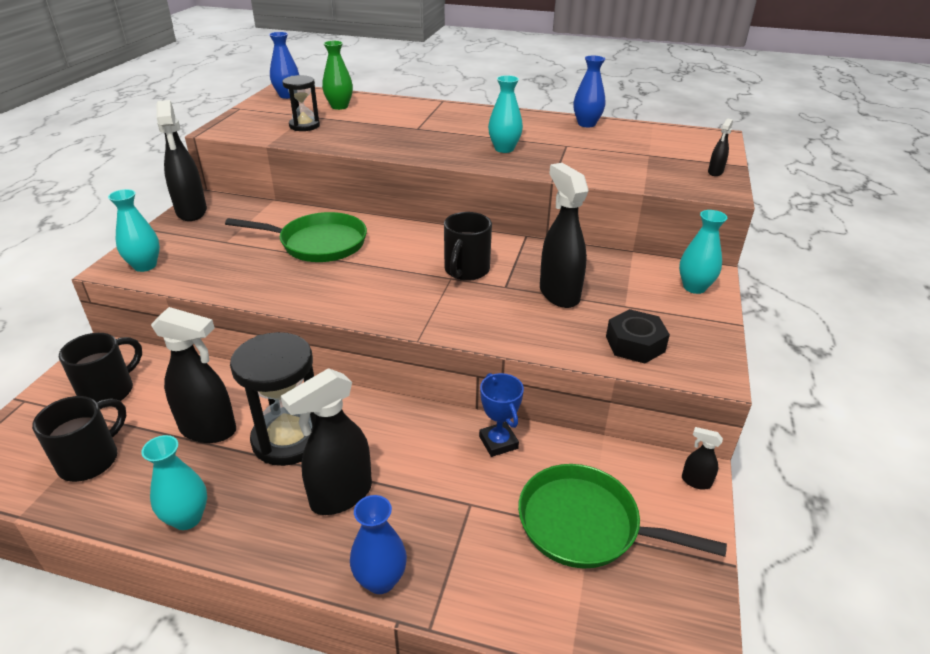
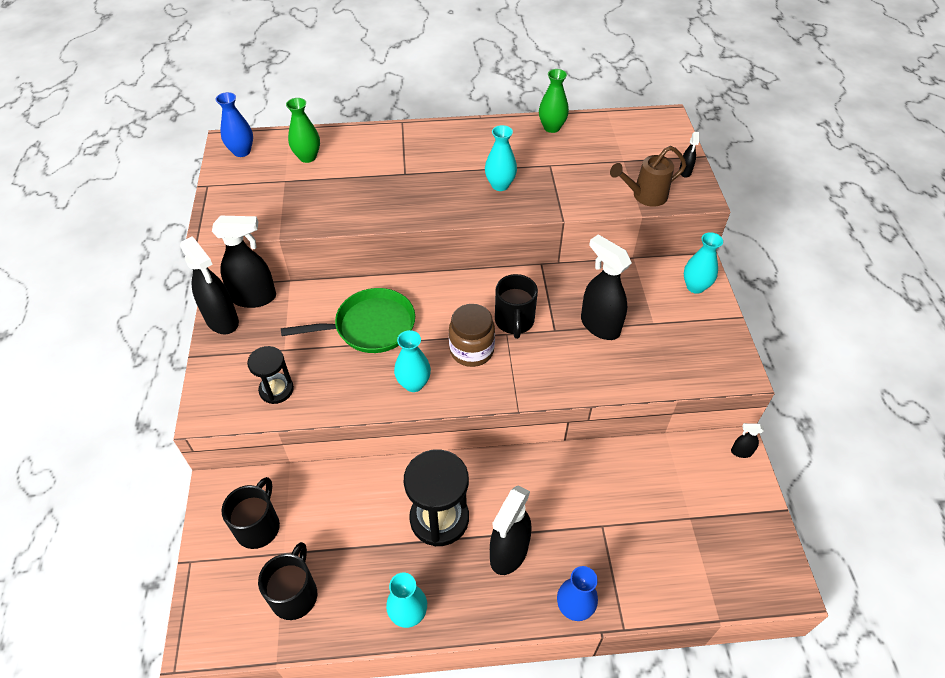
camera: 20 degrees left, 15 degrees up
turquoise vase [108,189,160,272] -> turquoise vase moved to [394,330,431,392]
black spray bottle [151,307,236,443] -> black spray bottle moved to [212,216,276,308]
black hourglass [282,75,320,131] -> black hourglass moved to [247,346,294,404]
blue trophy [479,373,524,457] -> none
green pan [518,464,727,568] -> none
blue vase [573,56,605,127] -> green vase [539,69,569,133]
black nut [606,309,670,363] -> none
none -> brown jar [449,304,495,367]
none -> brown watering can [610,146,686,207]

